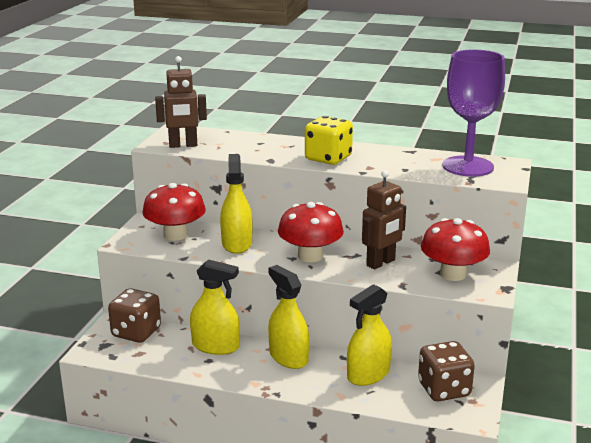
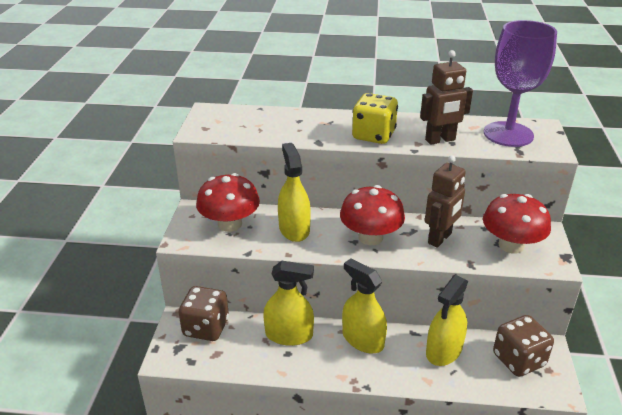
camera: 10 degrees left, 10 degrees up
brown robot [155,56,207,148] -> brown robot moved to [420,50,473,145]

